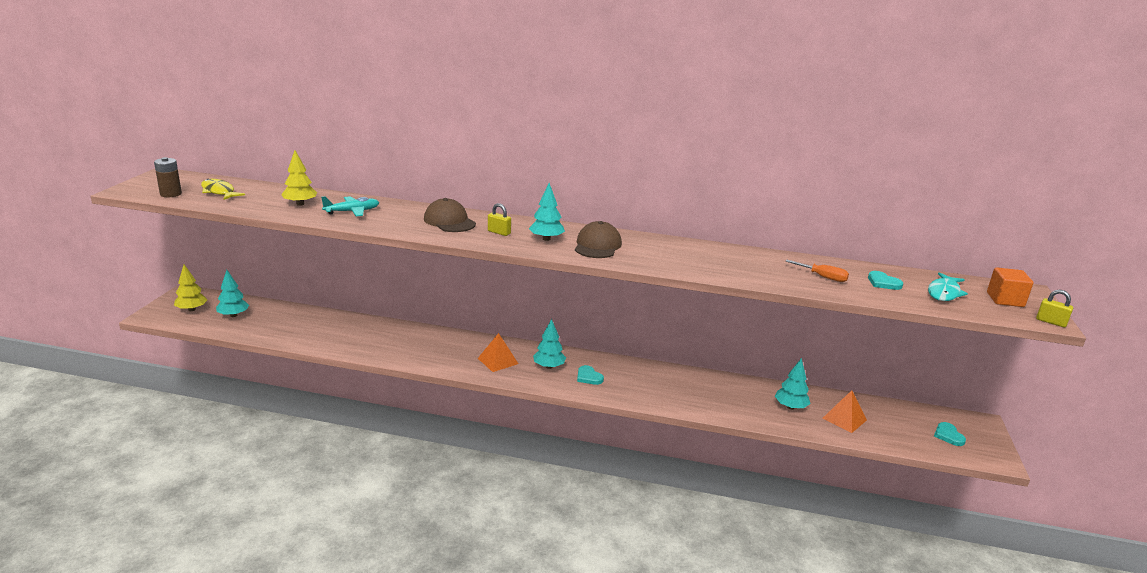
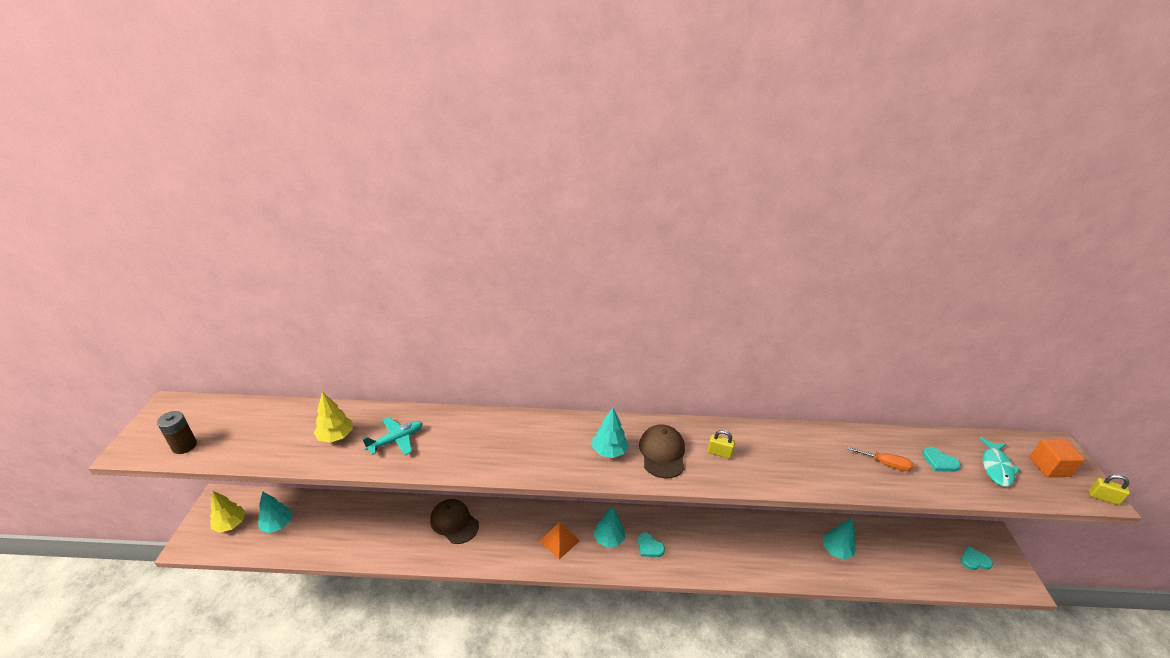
camera: 10 degrees left, 10 degrees up
yellow fish [201,179,245,200] -> none
brown cap [424,198,476,232] -> brown cap moved to [430,499,479,544]
yellow padlock [488,203,511,236] -> yellow padlock moved to [707,430,735,459]
orange pyramid [822,390,867,433] -> none
turquoise heart [934,422,966,446] -> turquoise heart turned 105 degrees clockwise [961,546,993,570]

